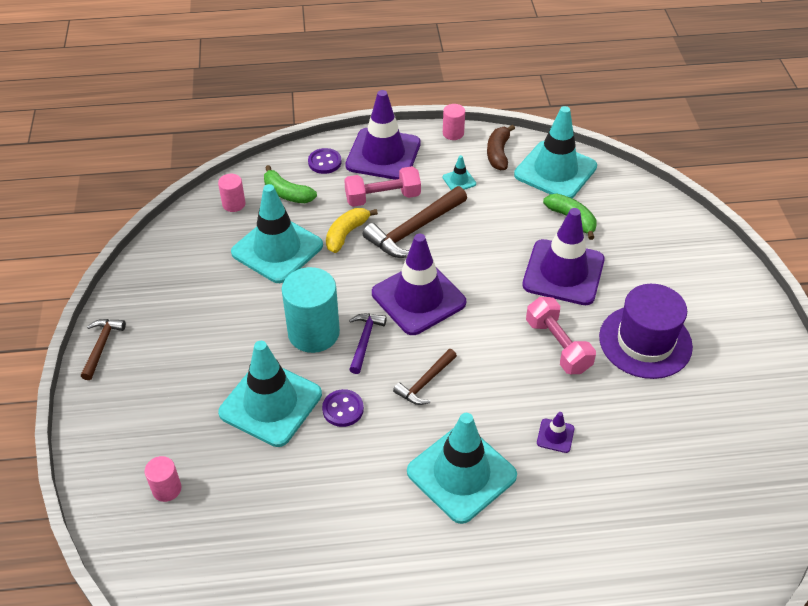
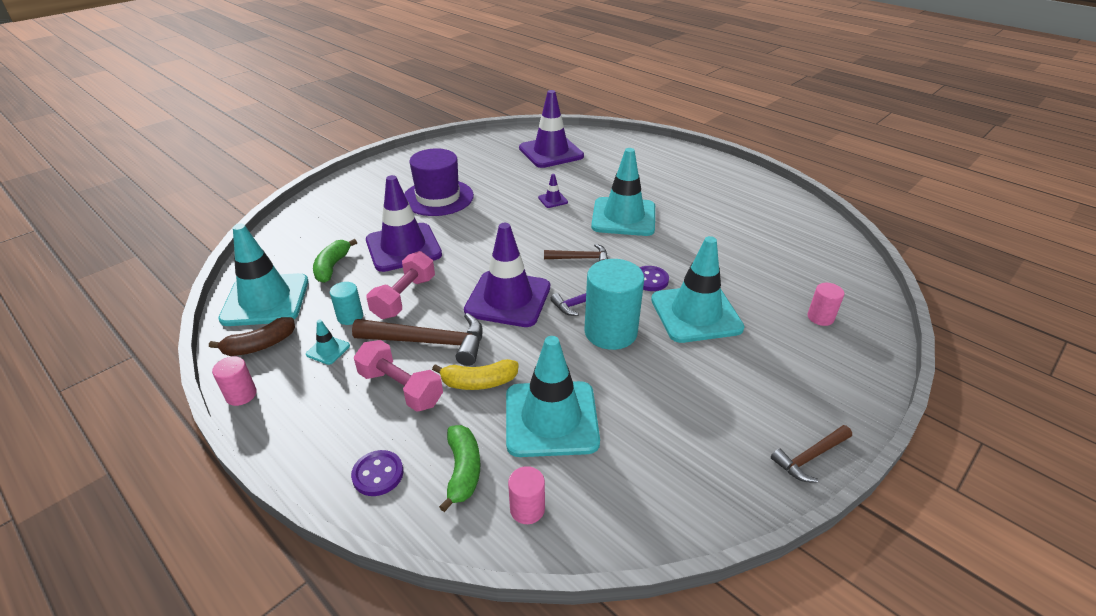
camera: 130 degrees left, 10 degrees down
purple traffic cone [345,90,421,180] -> purple traffic cone moved to [519,90,584,168]
pink dumbbell [526,297,596,374] -> pink dumbbell moved to [367,251,435,319]
none -> turquoise cylinder [330,282,363,325]

